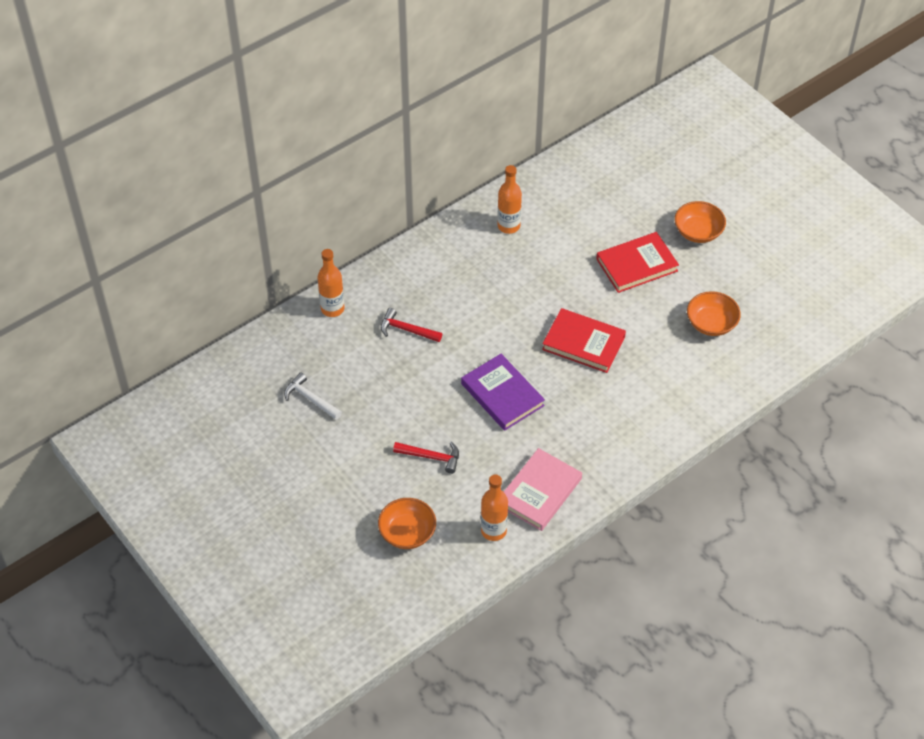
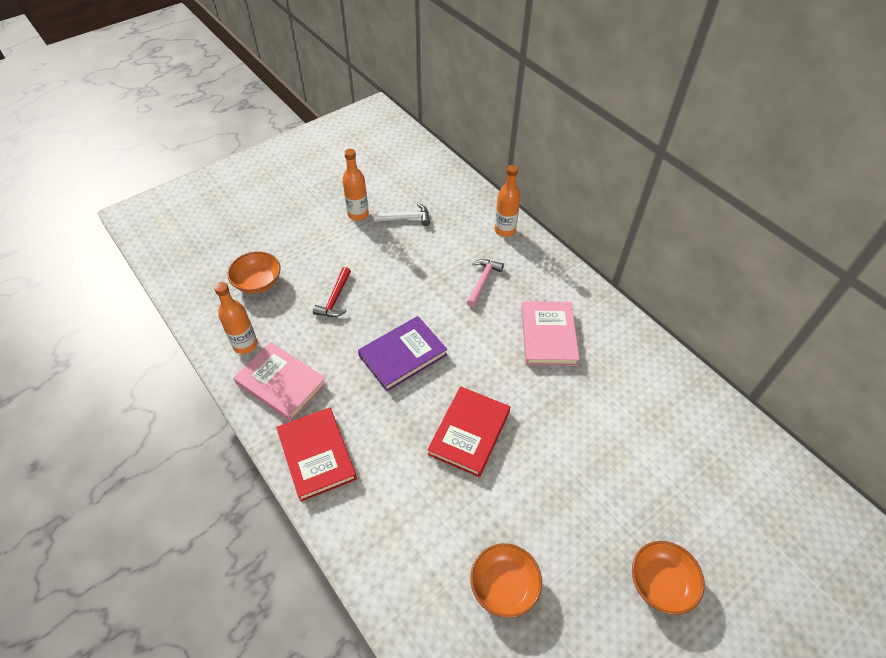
camera: 90 degrees right, 0 degrees up
white hammer [284,372,342,420] -> white hammer turned 45 degrees clockwise [373,203,430,226]
red hammer [381,308,442,342] -> pink hammer [467,259,504,307]
orange bottle [497,165,522,234] -> orange bottle moved to [342,149,369,221]
red book [596,232,679,293] -> red book moved to [276,407,357,502]
none -> pink book [521,301,580,366]

